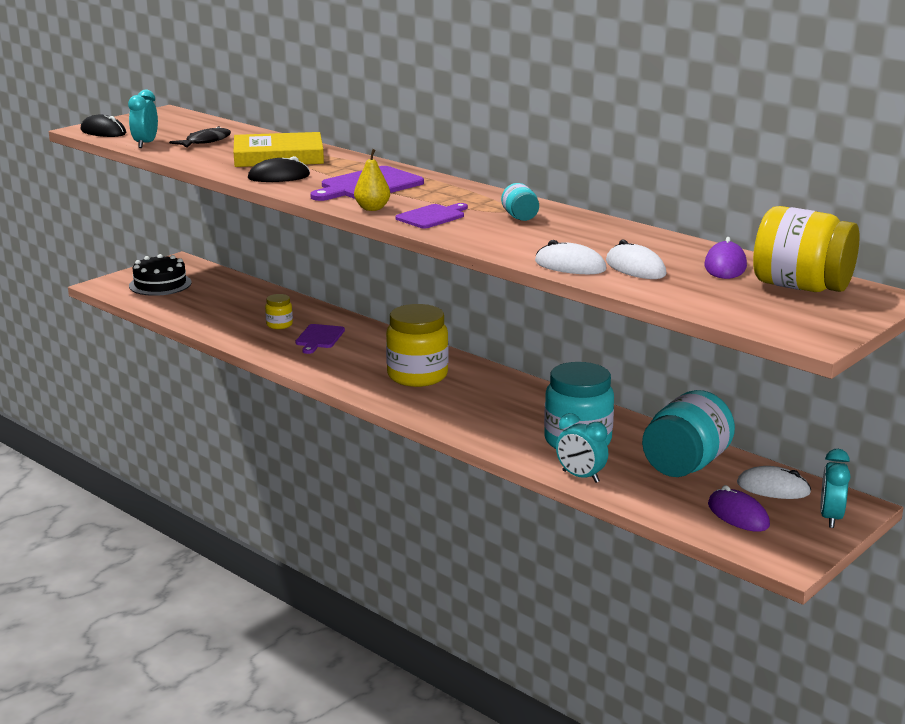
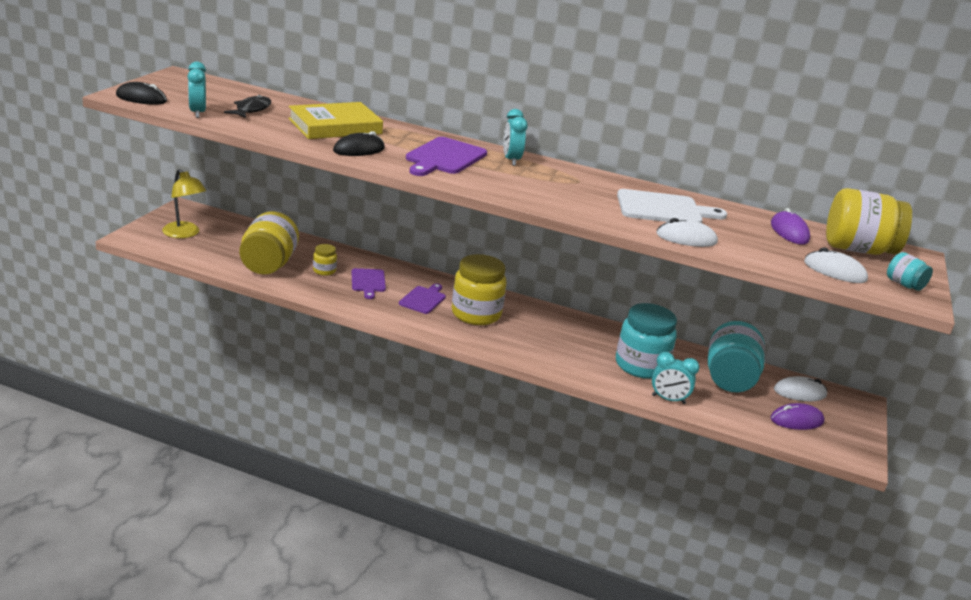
camera: 25 degrees left, 5 degrees up
black cake [129,254,192,296] -> yellow lamp [162,169,206,238]
yellow pear [354,149,390,211] -> none
purple cutting board [396,203,468,228] -> purple cutting board moved to [399,283,446,314]
turquoise jar [501,183,539,221] -> turquoise jar moved to [887,252,933,291]
white mouse [606,240,666,279] -> white mouse moved to [804,247,868,283]
purple mouse [708,485,770,532] -> purple mouse turned 45 degrees counterclockwise [771,403,824,430]
turquoise clock [820,449,851,528] -> turquoise clock moved to [503,109,528,166]
none -> yellow jar [239,211,299,275]
none -> white cutting board [617,189,727,223]

